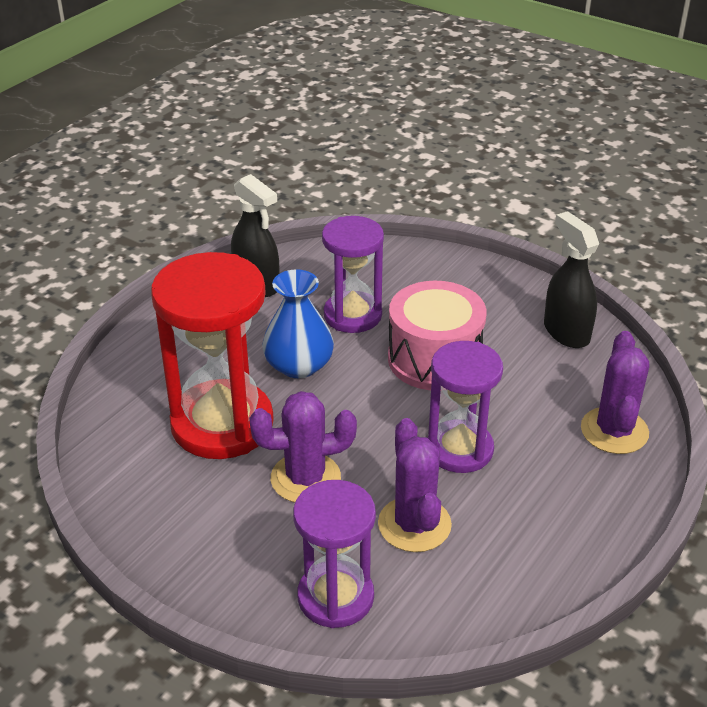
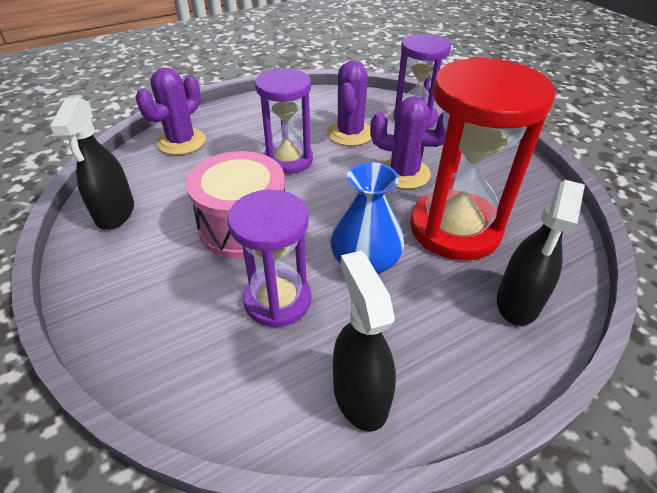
camera: 155 degrees left, 5 degrees up
none -> black spray bottle [497,180,585,326]

